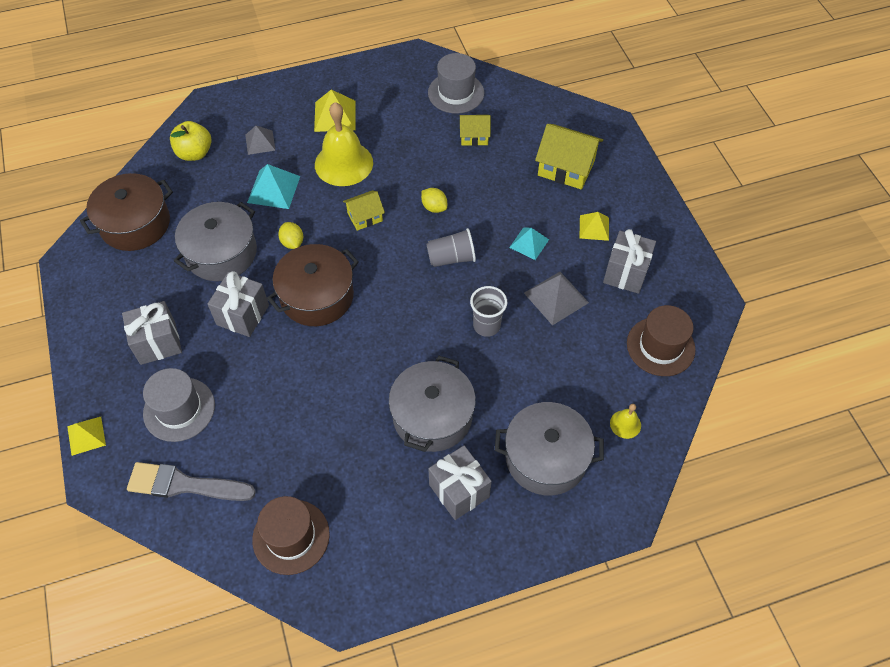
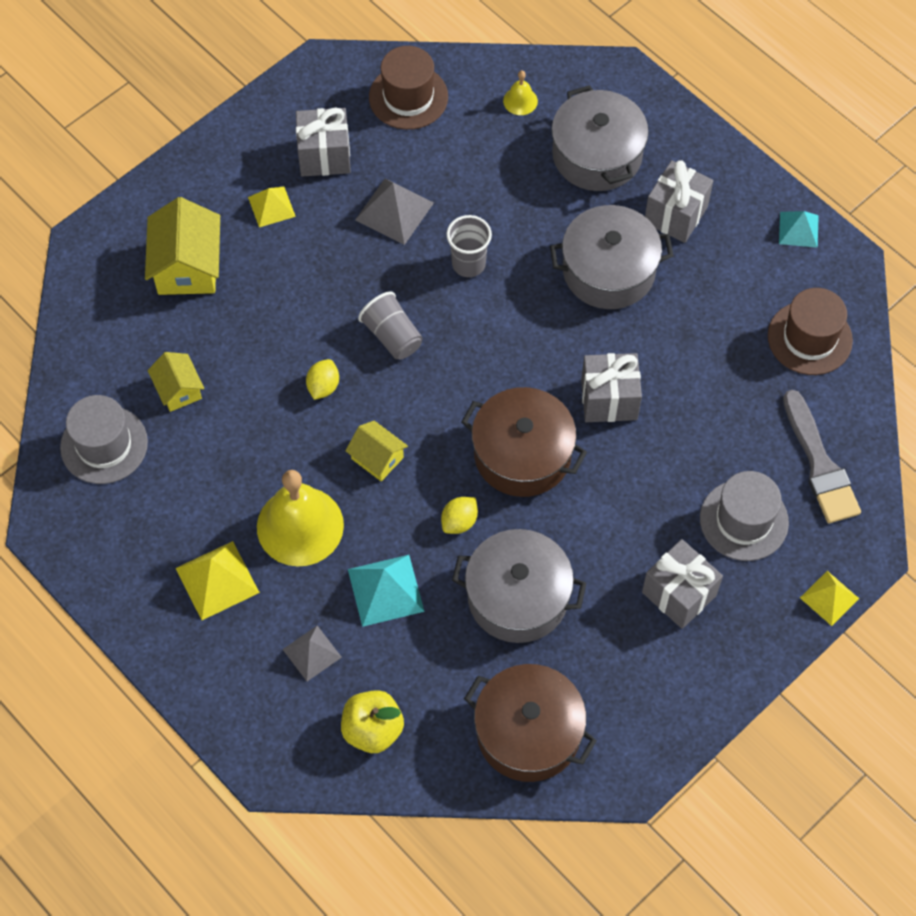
camera: 115 degrees left, 5 degrees up
grey gift [208,271,269,337] -> grey gift moved to [581,353,642,422]
turquoise pyramid [509,227,549,260] -> turquoise pyramid moved to [779,211,819,248]

